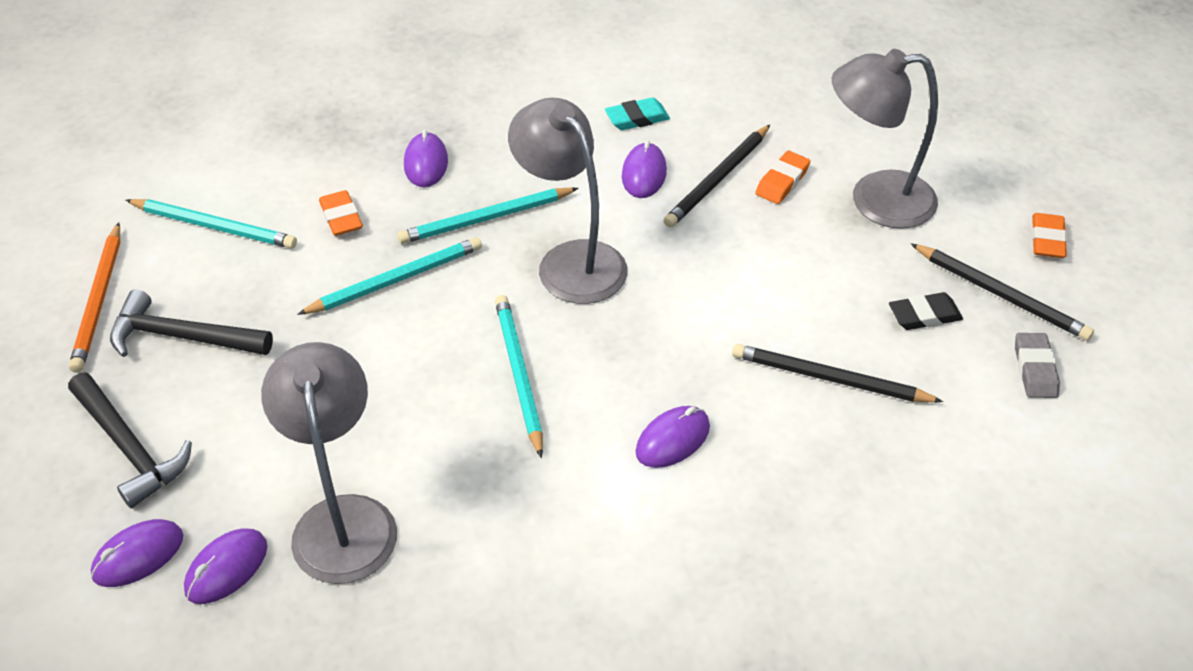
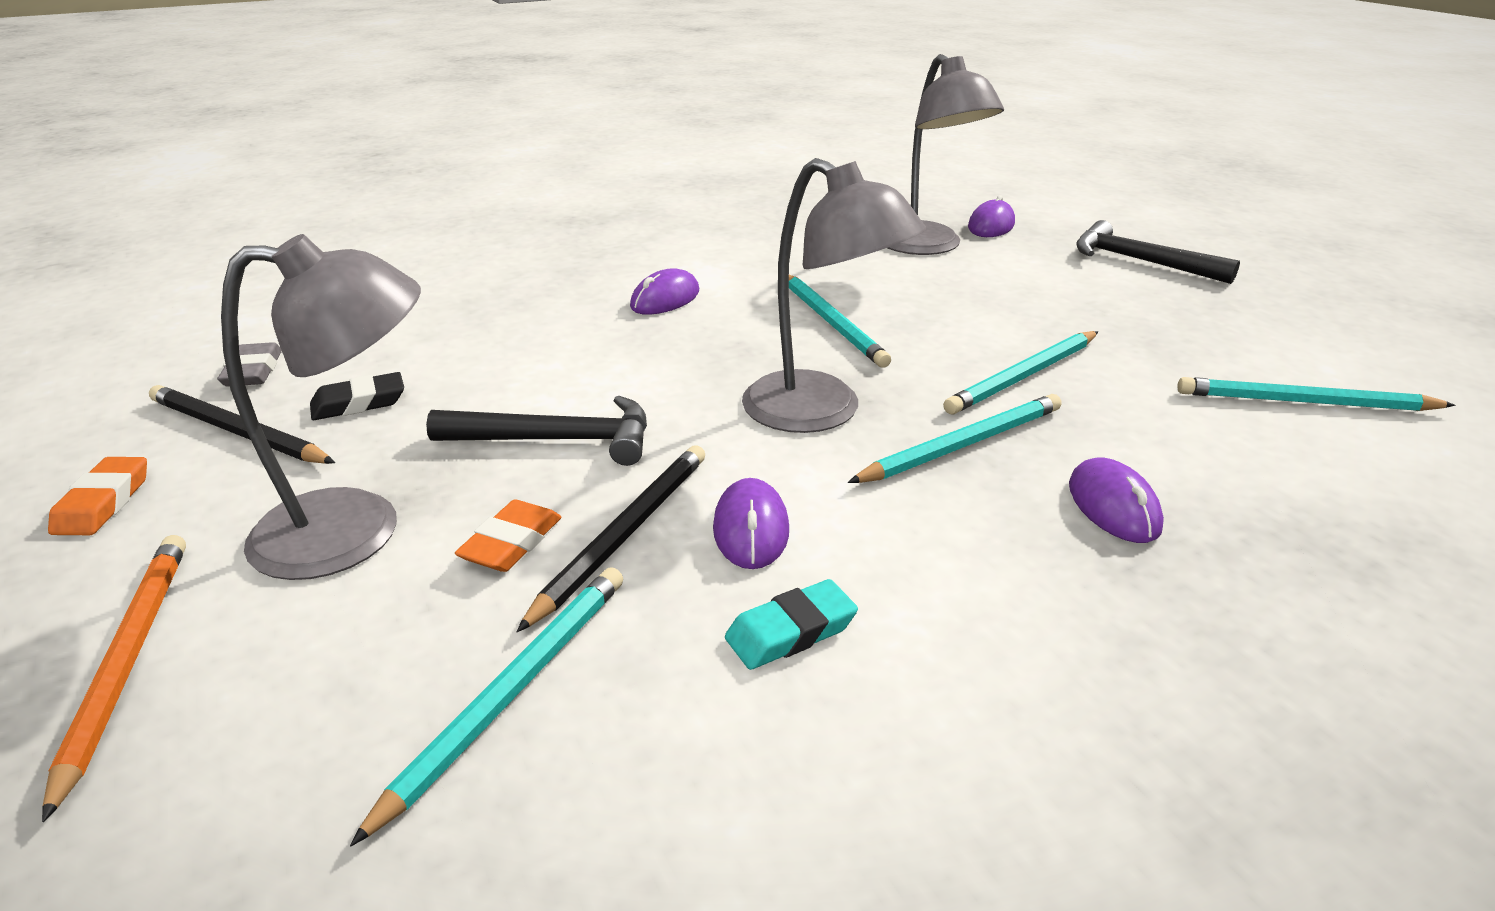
camera: 170 degrees right, 15 degrees down
orange pencil [69,223,120,373] -> orange pencil moved to [42,535,186,822]
purple mouse [91,519,183,587] -> none
black hammer [110,289,273,357] -> black hammer moved to [426,396,647,466]
orange eraser [319,190,363,236] -> none
black pencil [732,344,943,403] -> none
none -> turquoise pencil [350,567,623,847]

